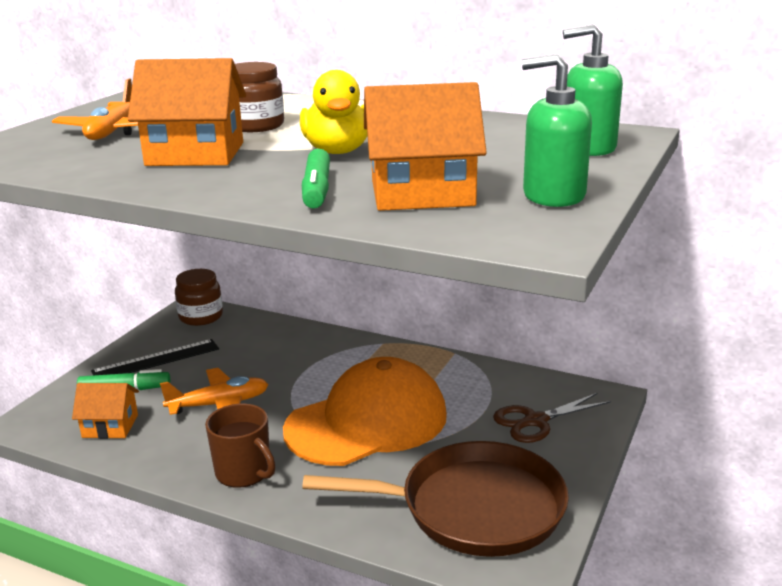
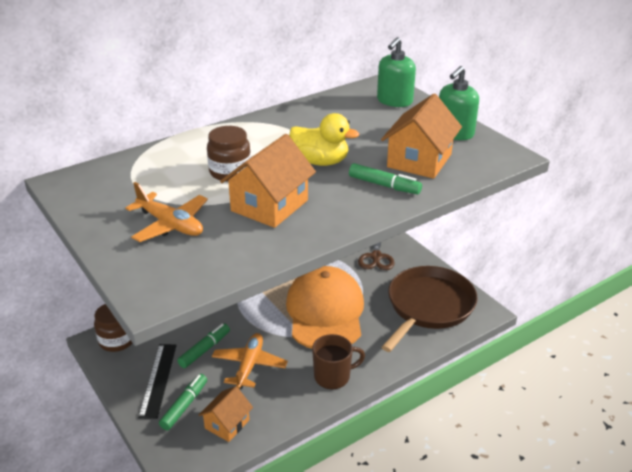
camera: 60 degrees left, 10 degrees up
none -> green marker [177,323,230,368]

